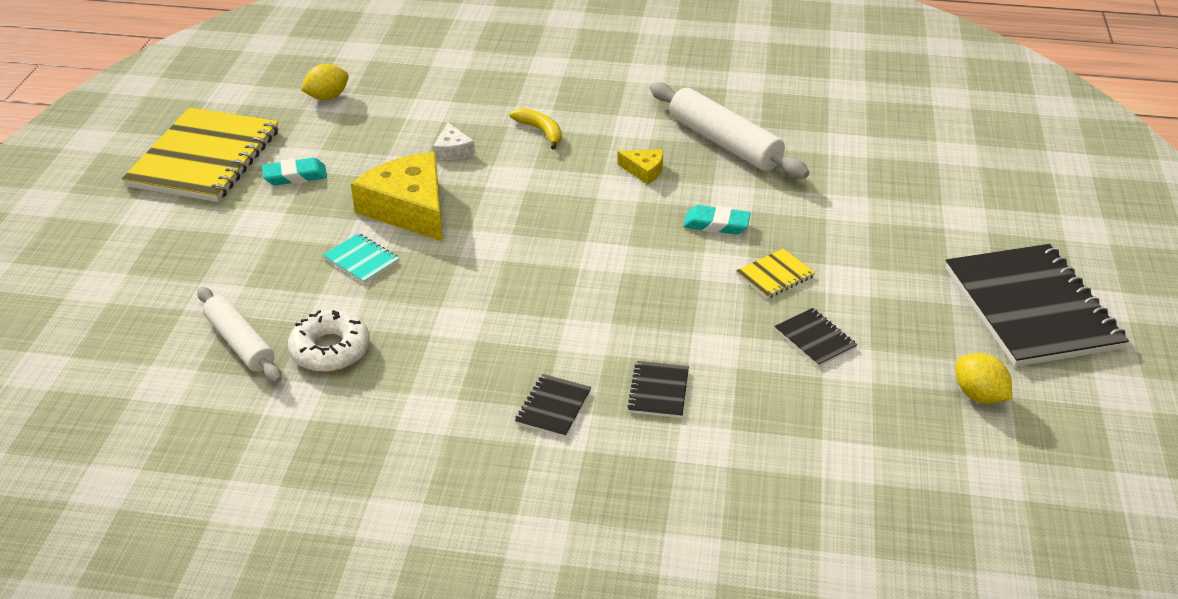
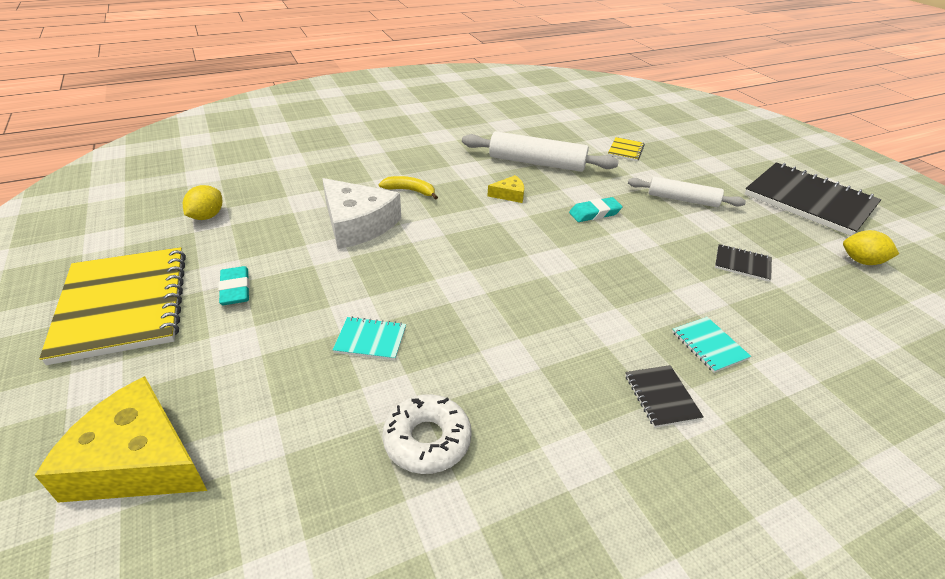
camera: 35 degrees left, 0 degrees up
white rolling pin [197,287,282,383] -> white rolling pin moved to [628,176,746,207]
turquoise eraser [262,158,327,185] -> turquoise eraser turned 60 degrees counterclockwise [218,266,250,305]
yellow cheese [351,152,443,242] -> yellow cheese moved to [35,376,207,503]
white cheese [433,123,475,160] -> white cheese [322,178,401,249], size x2.17
black notebook [627,361,689,418] -> turquoise notebook [672,317,751,373]
yellow notebook [736,248,815,299] -> yellow notebook moved to [608,137,645,161]

